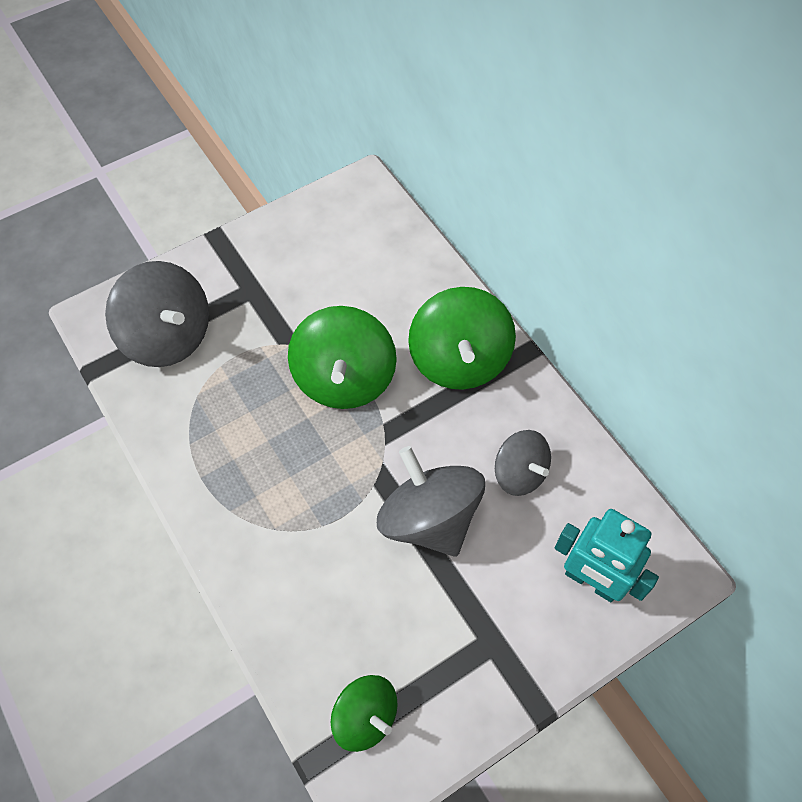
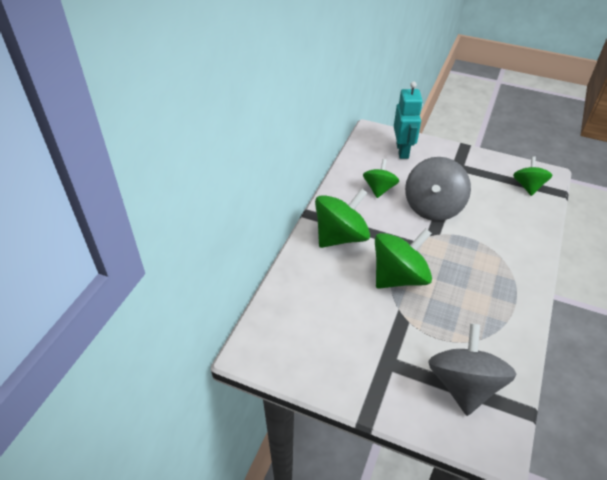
camera: 125 degrees left, 15 degrees down
grey spinning top [495,430,551,496] -> green spinning top [363,159,399,198]

